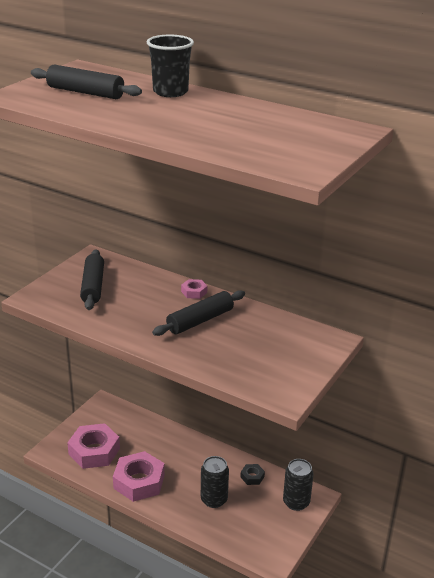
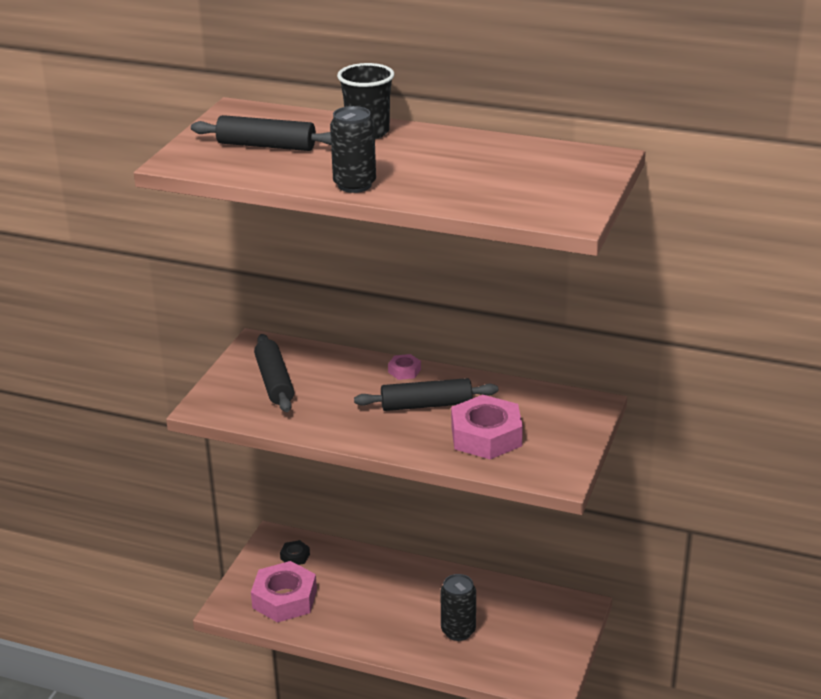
camera: 10 degrees left, 0 degrees up
pink nut [113,451,165,502] -> pink nut moved to [451,395,523,459]
black rolling pin [152,290,245,336] -> black rolling pin turned 45 degrees clockwise [354,378,498,411]
black nut [240,464,265,485] -> black nut moved to [280,540,310,565]
black can [283,459,314,511] -> black can moved to [330,106,376,193]

